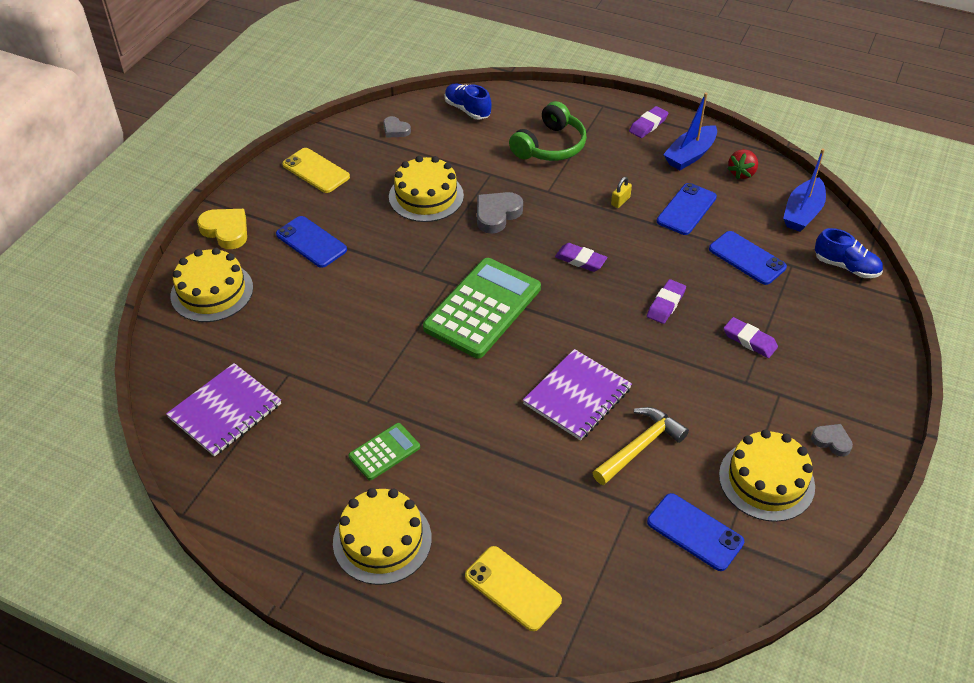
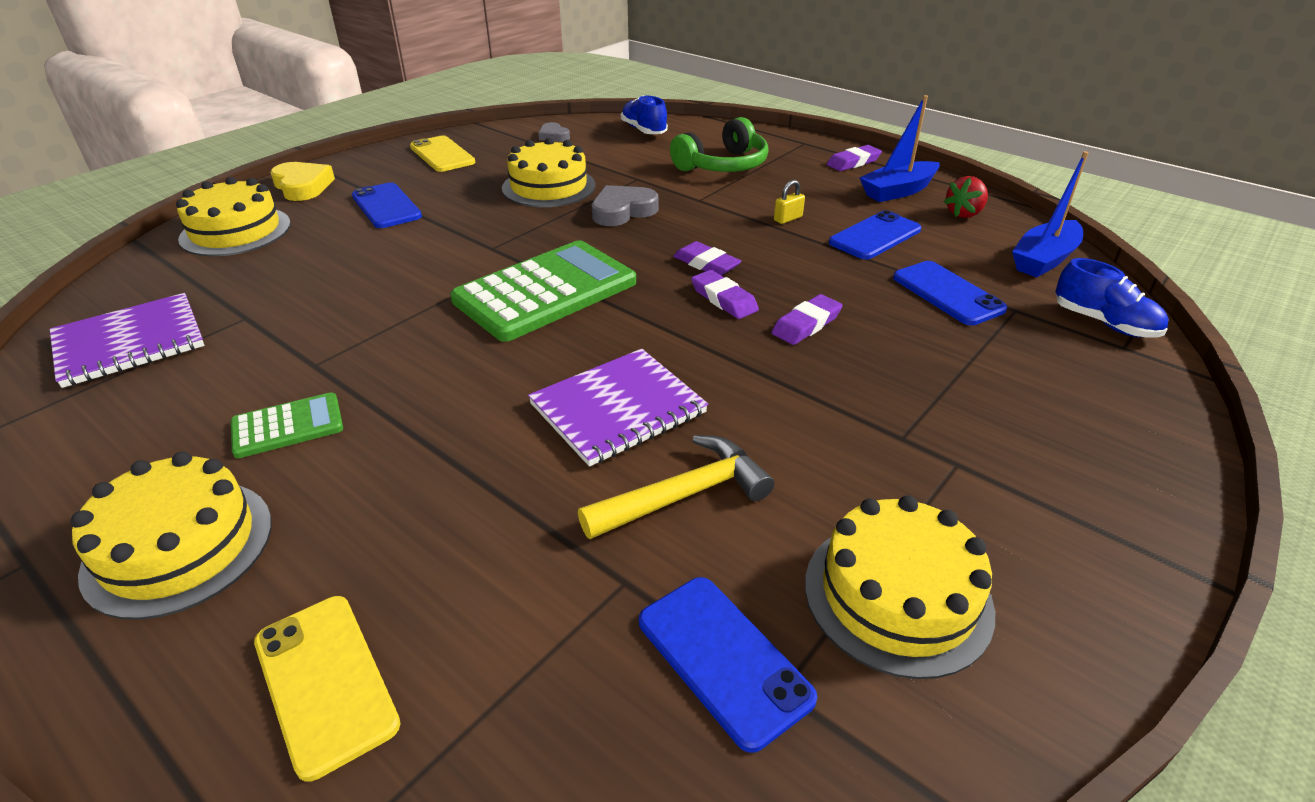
camera: 15 degrees right, 10 degrees down
purple eraser [724,317,778,358] -> purple eraser moved to [691,270,759,319]
grey heart [811,424,853,456] -> none

